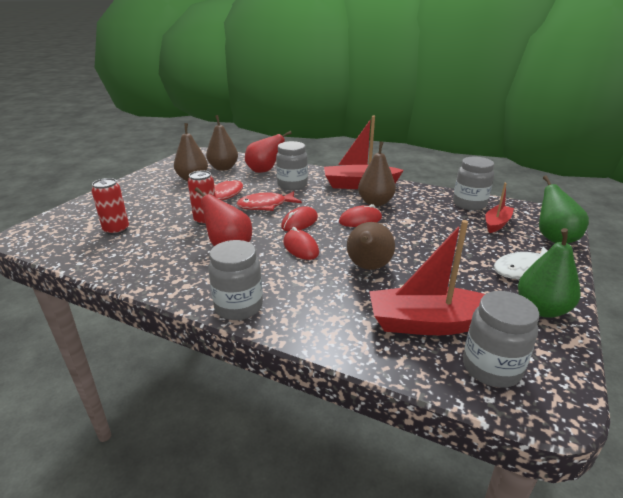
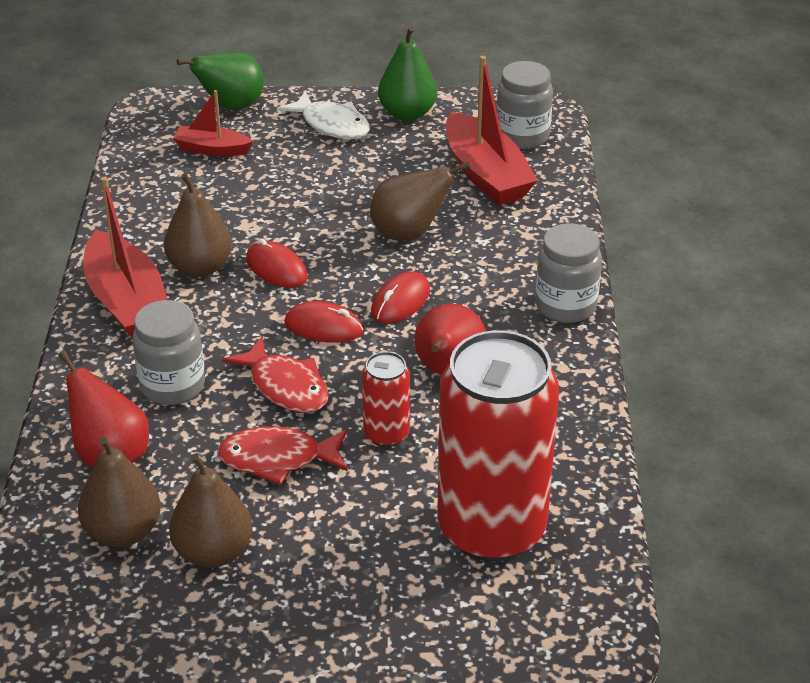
camera: 115 degrees left, 10 degrees up
red can [91,178,129,235] -> red can [437,330,559,562], size x2.23
grey jar [453,157,494,210] -> none

